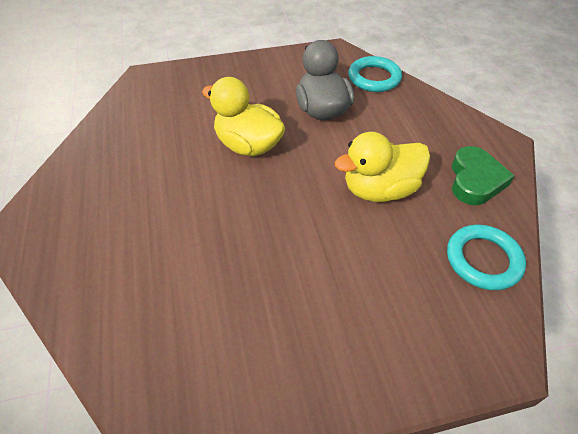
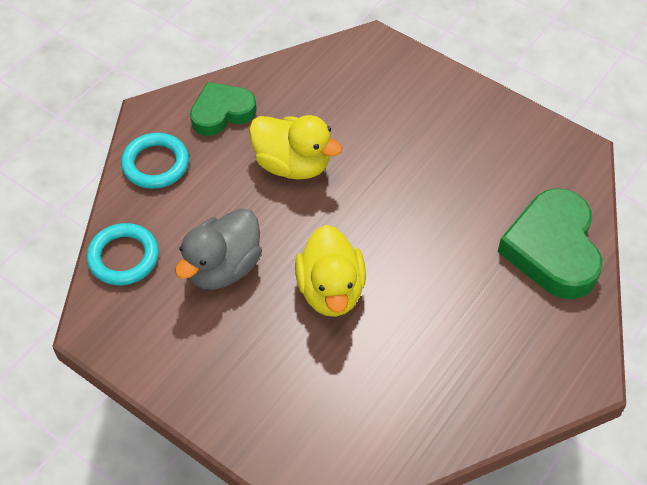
camera: 130 degrees left, 5 degrees up
turquoise ring [447,225,526,290] -> turquoise ring moved to [121,133,189,189]
none -> green heart [498,188,602,299]

